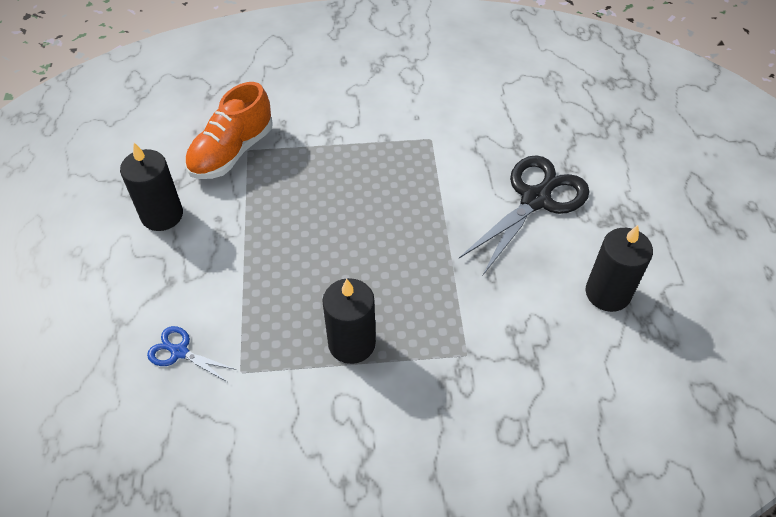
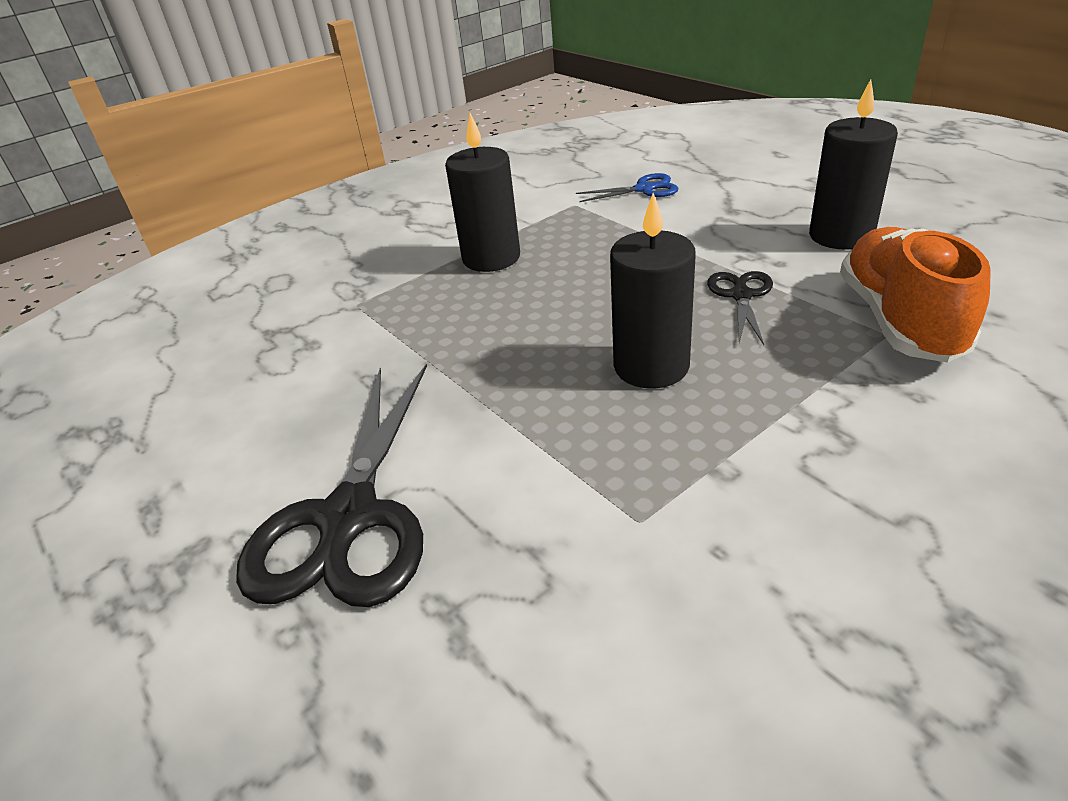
camera: 150 degrees right, 15 degrees down
black candle [585,225,653,312] -> black candle moved to [610,193,696,388]
none -> black scissors [707,271,773,345]

